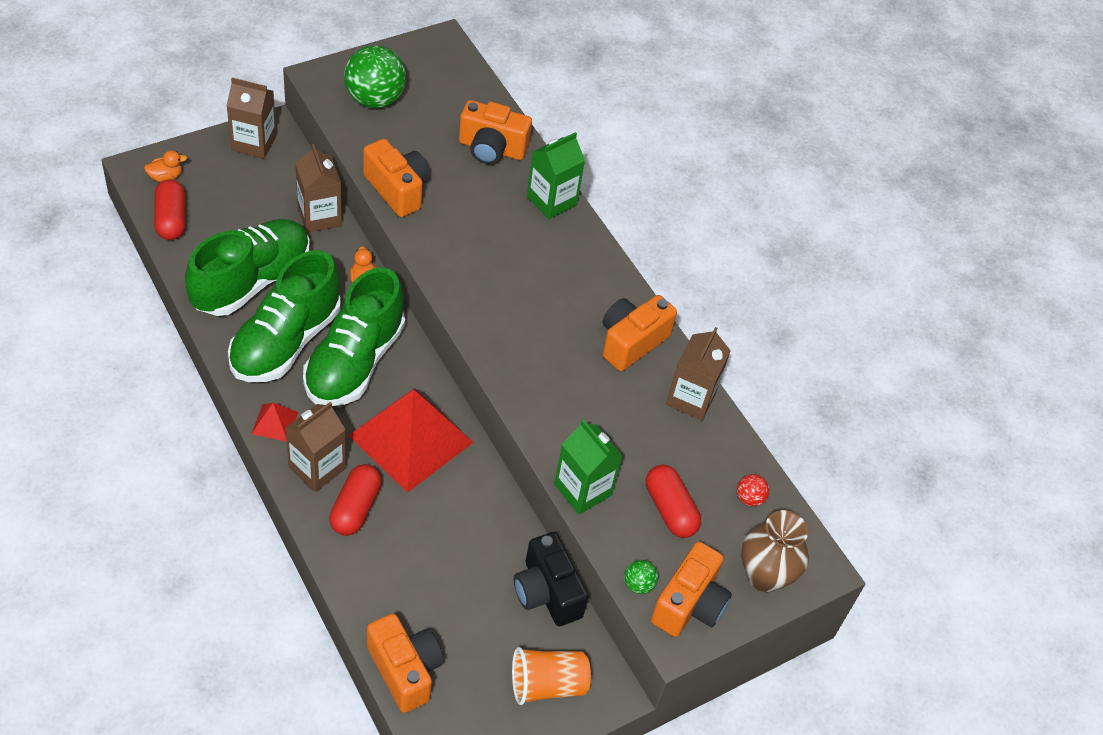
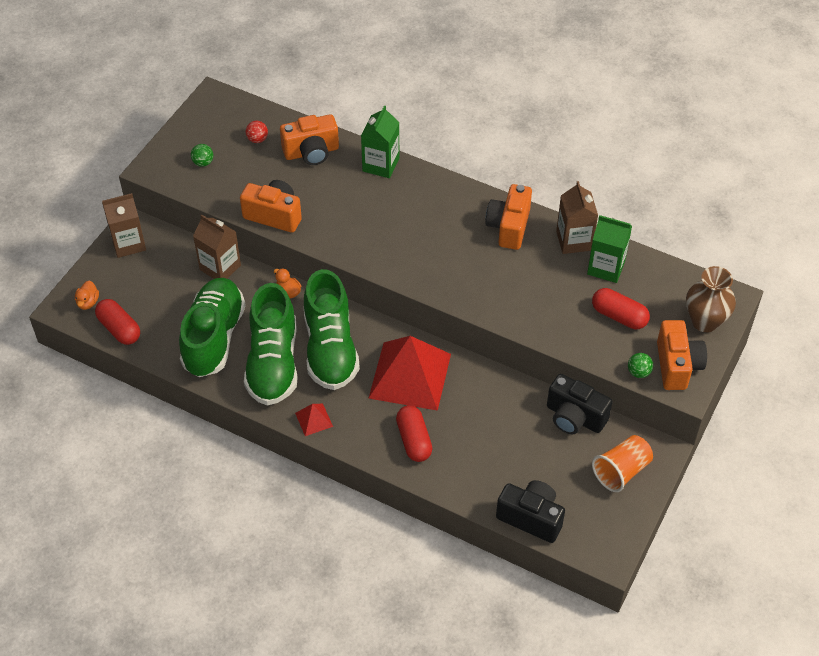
camera: 25 degrees left, 0 degrees up
orange duck [144,150,187,182] -> orange duck turned 150 degrees clockwise [75,281,99,310]
brown carton [285,402,346,492] -> none
green ball [344,45,406,109] -> green ball [191,144,213,167], size x0.45
orange camera [367,614,444,713] -> black camera [496,480,565,543]
green carton [554,419,623,514] -> green carton moved to [587,215,632,283]
red ball [737,474,770,507] -> red ball moved to [246,121,268,143]

